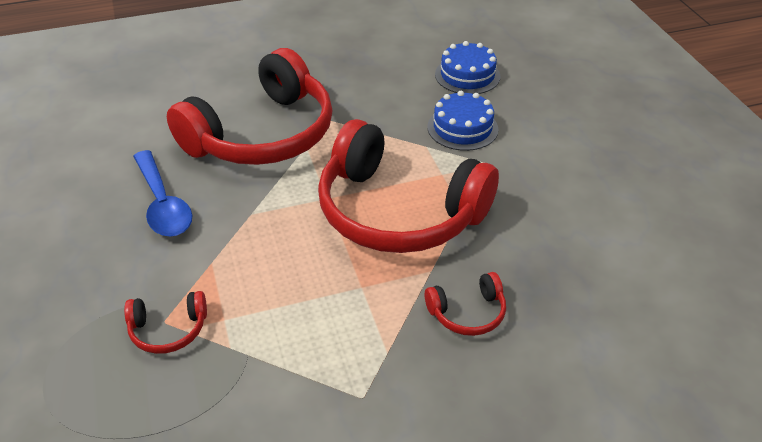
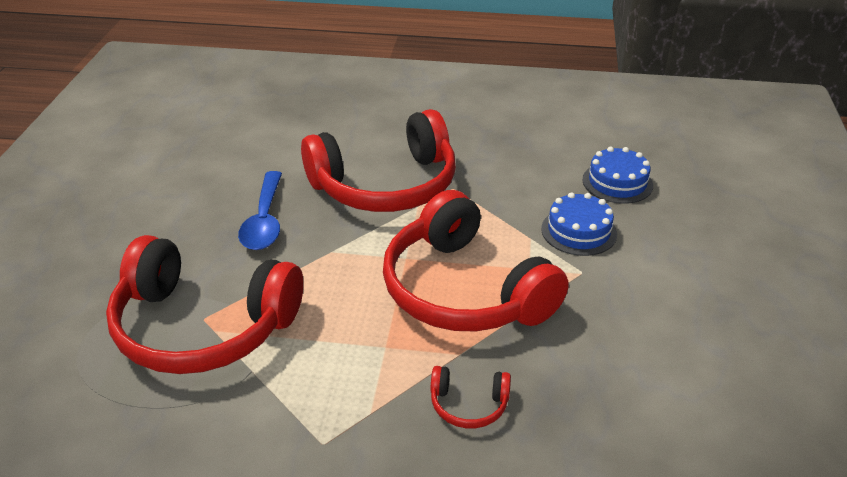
camera: 25 degrees right, 5 degrees down
red headphones [124,291,207,354] -> red headphones [106,235,303,374], size x2.44

